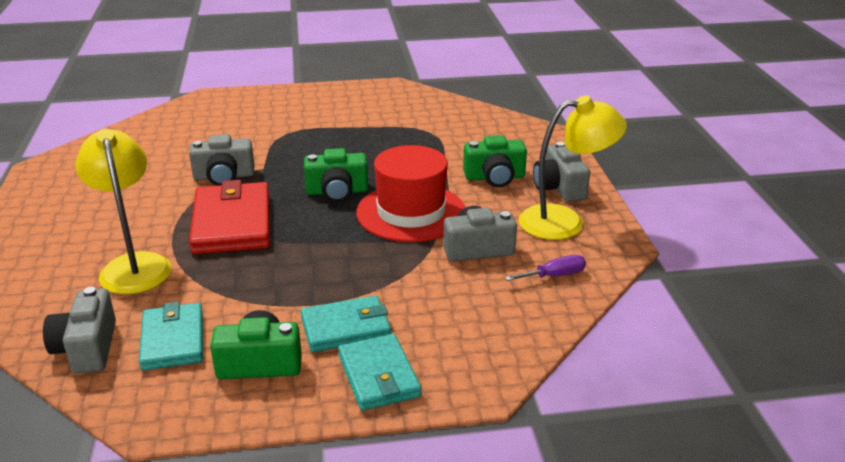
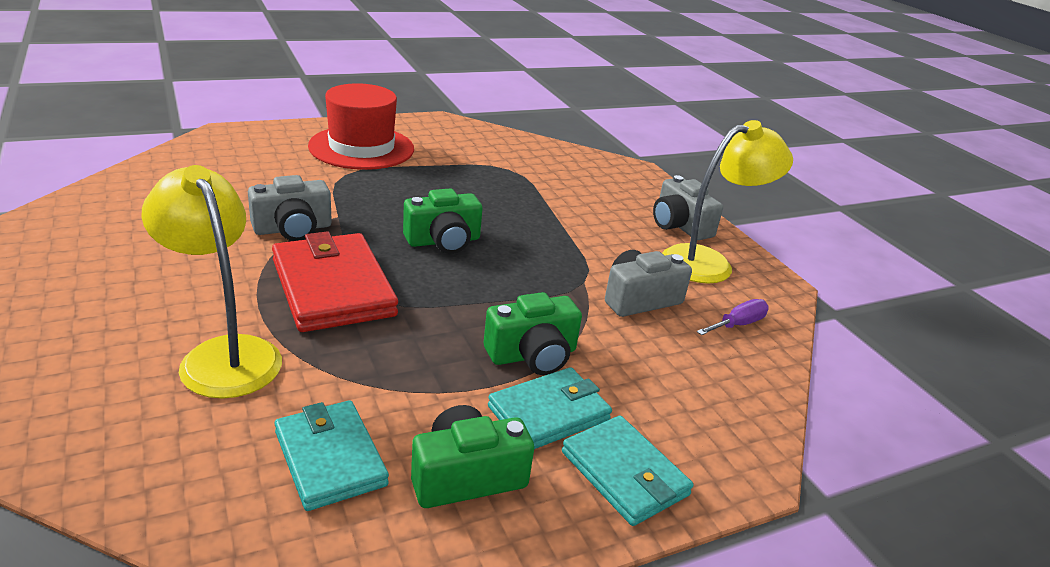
camera: 20 degrees left, 0 degrees up
grey camera [43,287,116,373] -> none
red hat [356,145,465,242] -> red hat moved to [308,83,414,170]
green camera [463,135,527,187] -> green camera moved to [484,292,582,375]

